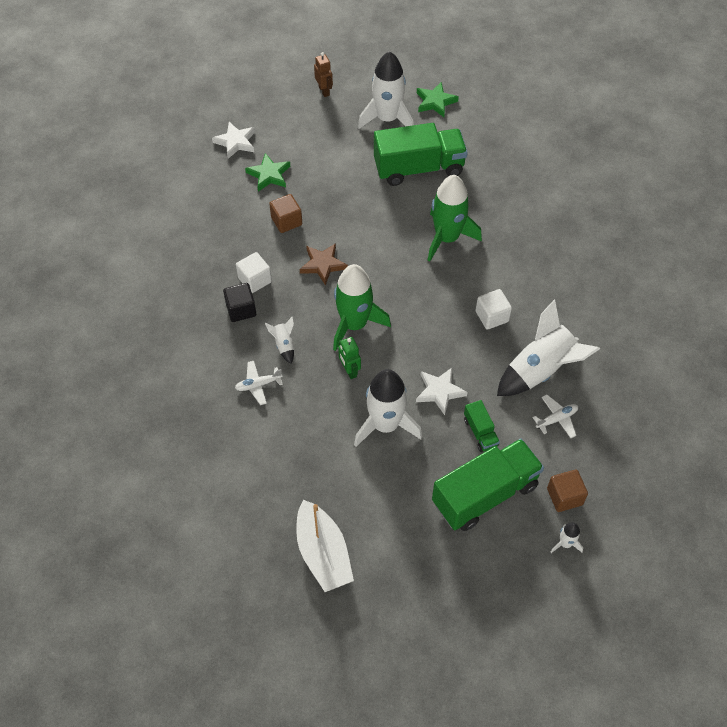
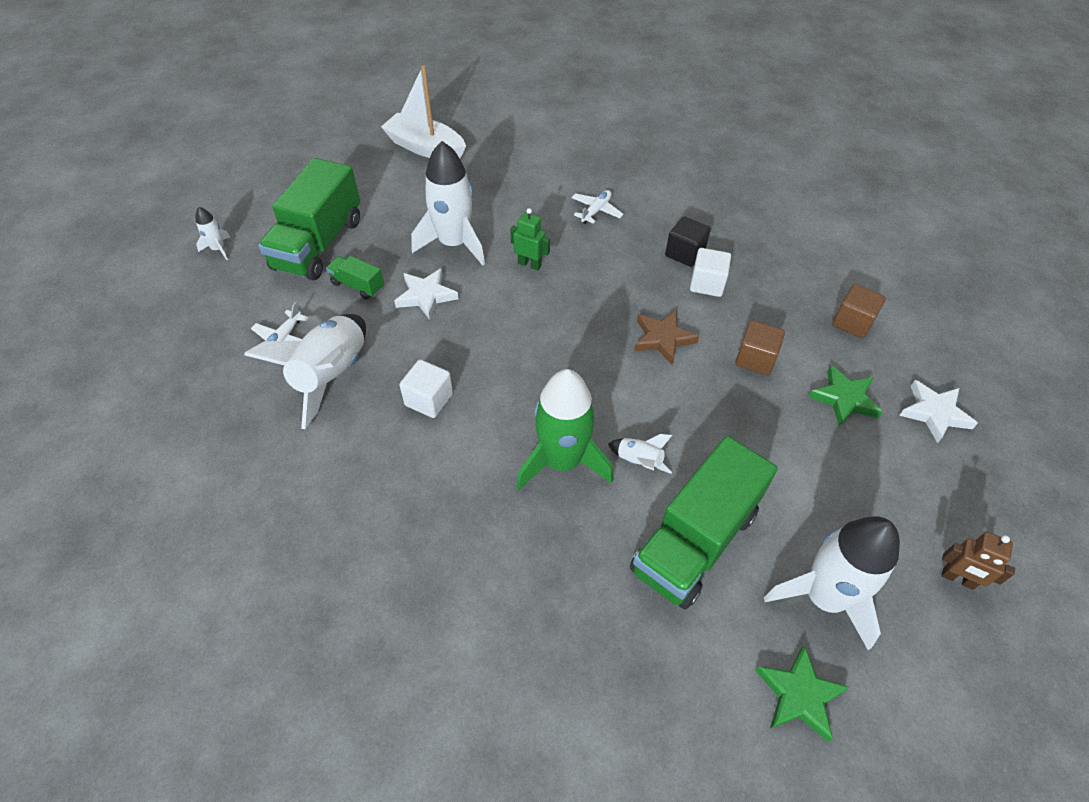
camera: 140 degrees right, 5 degrees down
white rocket [265,316,294,364] -> white rocket moved to [608,434,672,474]
green rocket [333,264,391,351] -> none
brown cube [547,469,588,512] -> brown cube moved to [832,284,886,338]

